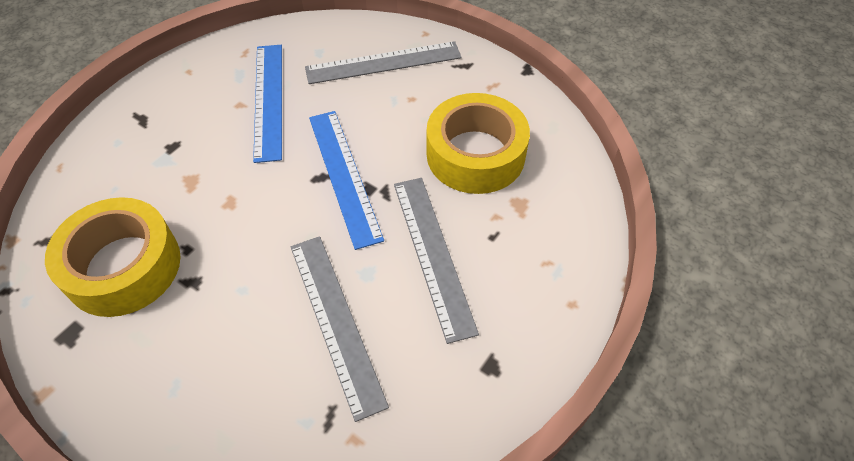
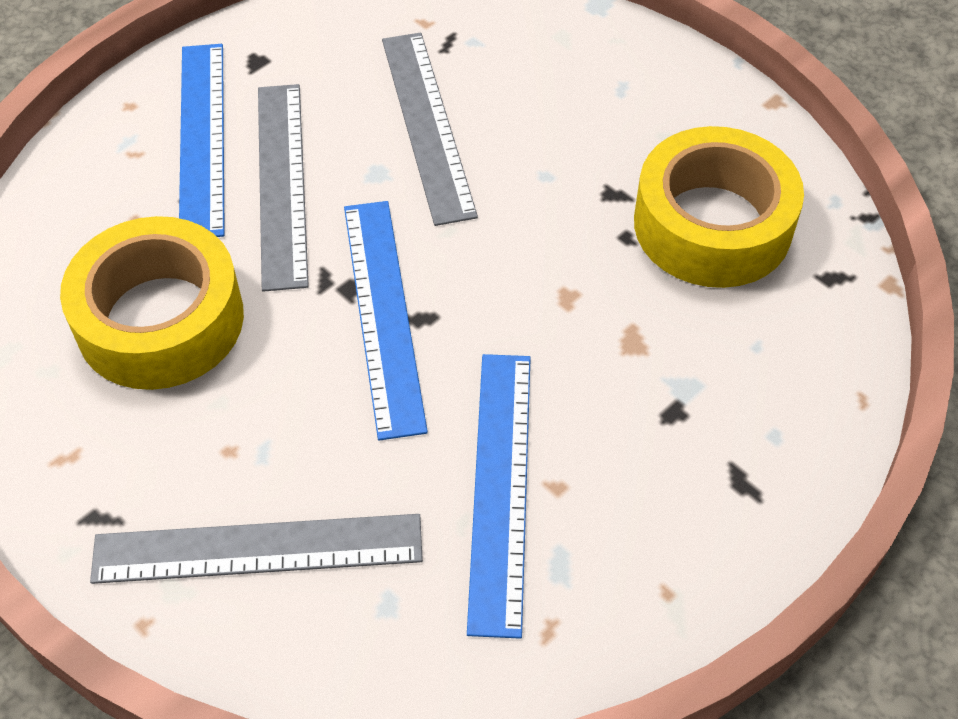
camera: 170 degrees left, 0 degrees up
none -> blue ruler [179,44,225,237]

